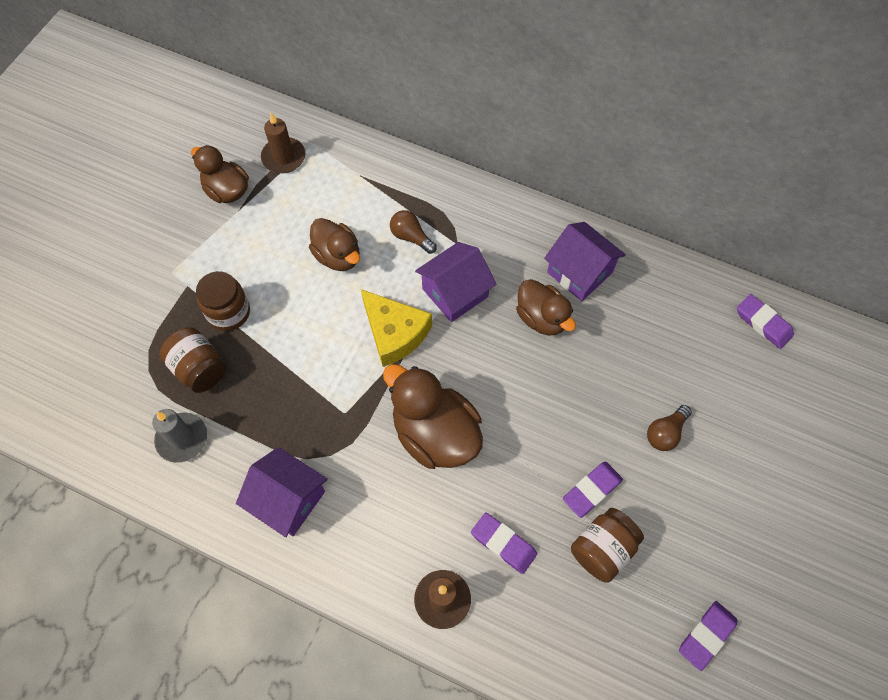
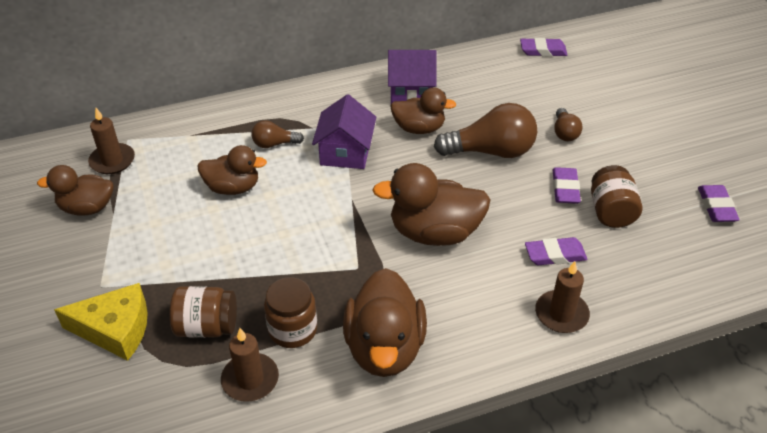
camera: 45 degrees left, 20 degrees down
grey candle [152,409,207,463] -> brown candle [221,328,279,402]
brown jar [196,271,250,331] -> brown jar moved to [264,277,317,348]
purple house [236,447,327,537] -> brown duck [343,268,427,377]
yellow cheese [361,289,432,367] -> yellow cheese moved to [54,283,148,361]
none -> brown light bulb [434,103,537,158]

